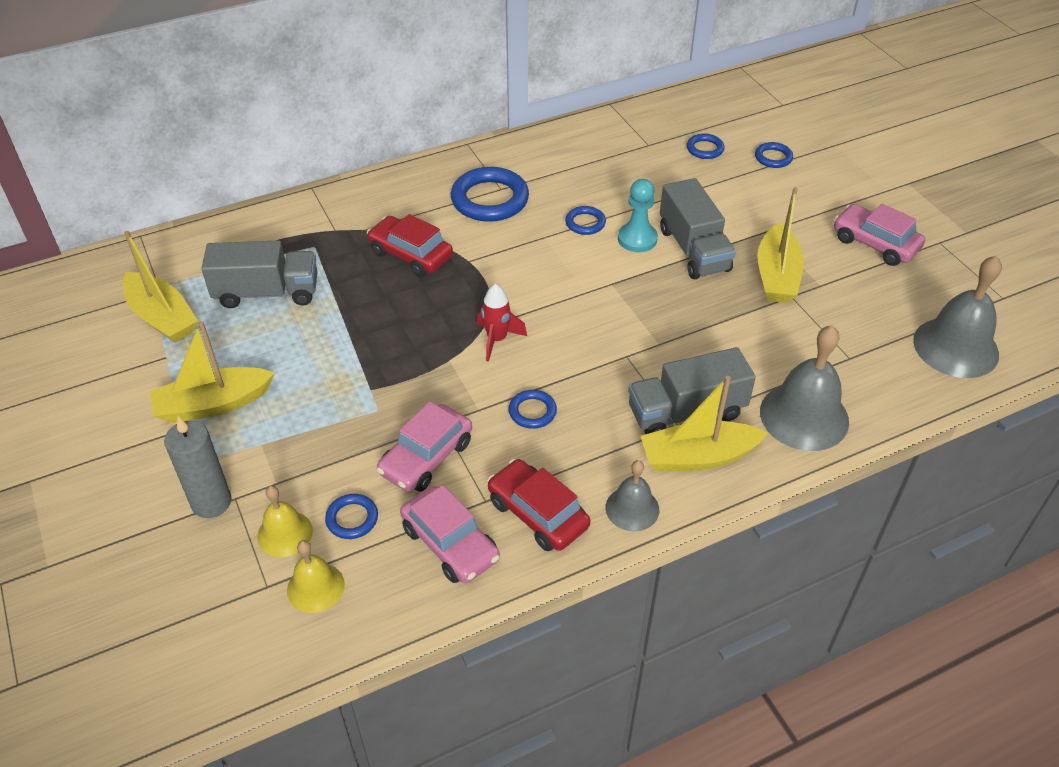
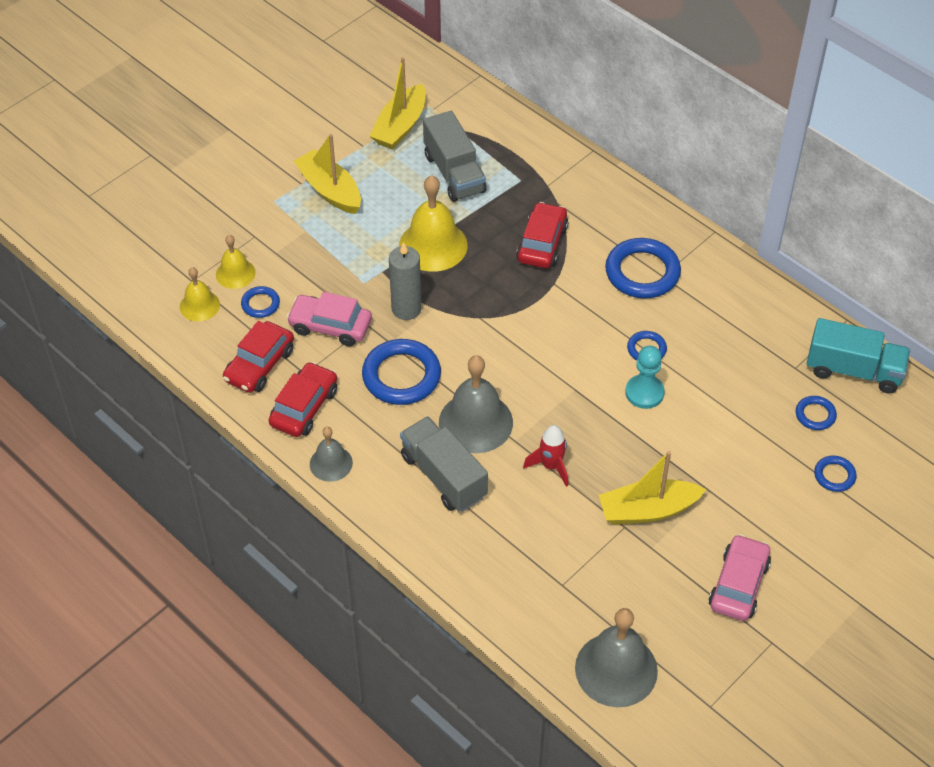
camera: 70 degrees right, 5 degrees up
grey candle [164,416,232,518] -> grey candle moved to [389,242,422,320]
pink car [400,485,500,583] -> red car [223,321,294,393]
red rocket [476,284,527,362] -> red rocket moved to [523,425,568,487]
blue ring [509,390,557,429] -> blue ring [362,339,441,405], size x1.97
yellow boat [641,376,768,472] -> none
grey truck [660,178,736,279] -> none
grey bell [760,325,849,451] -> grey bell moved to [439,355,513,453]
none -> yellow bell [399,175,468,272]
none -> turquoise truck [807,318,910,394]

